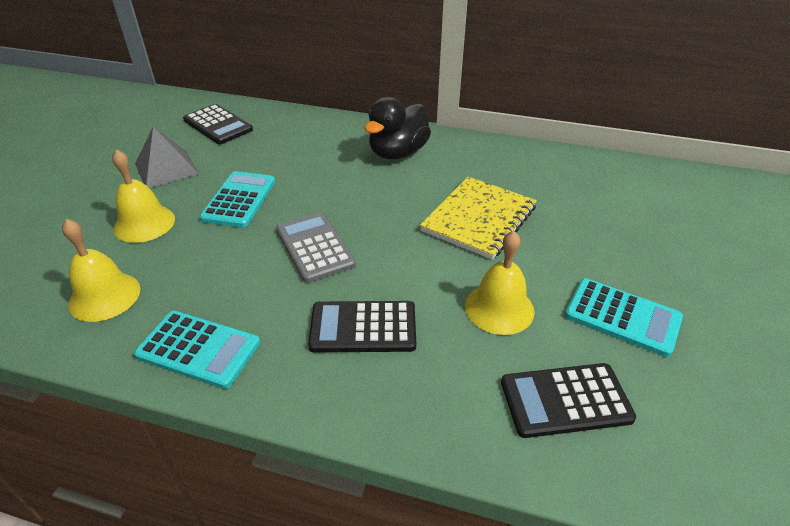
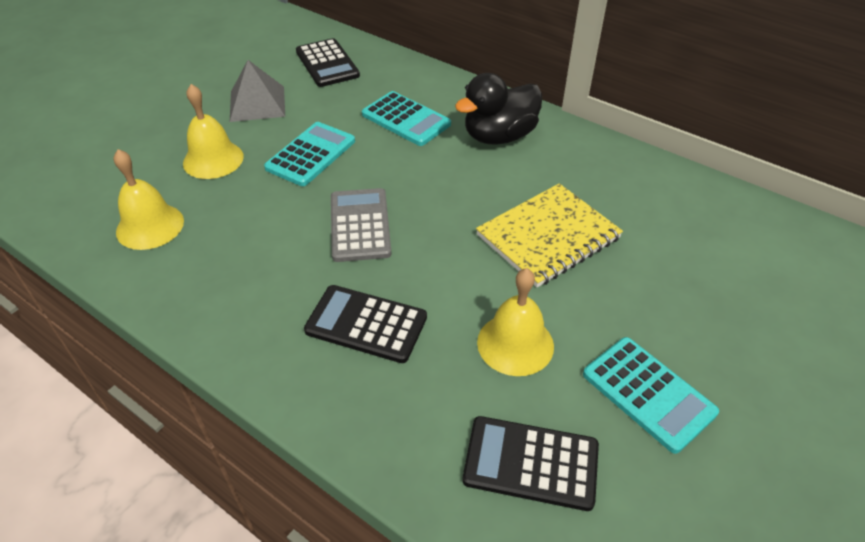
camera: 20 degrees right, 5 degrees up
turquoise calculator [134,311,260,389] -> turquoise calculator moved to [362,91,451,146]

